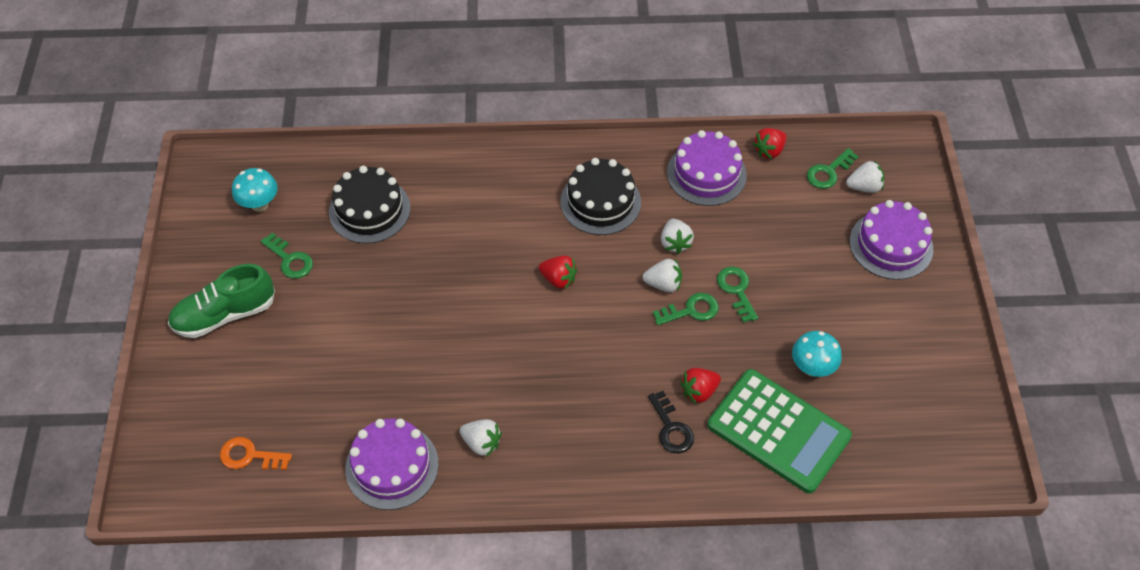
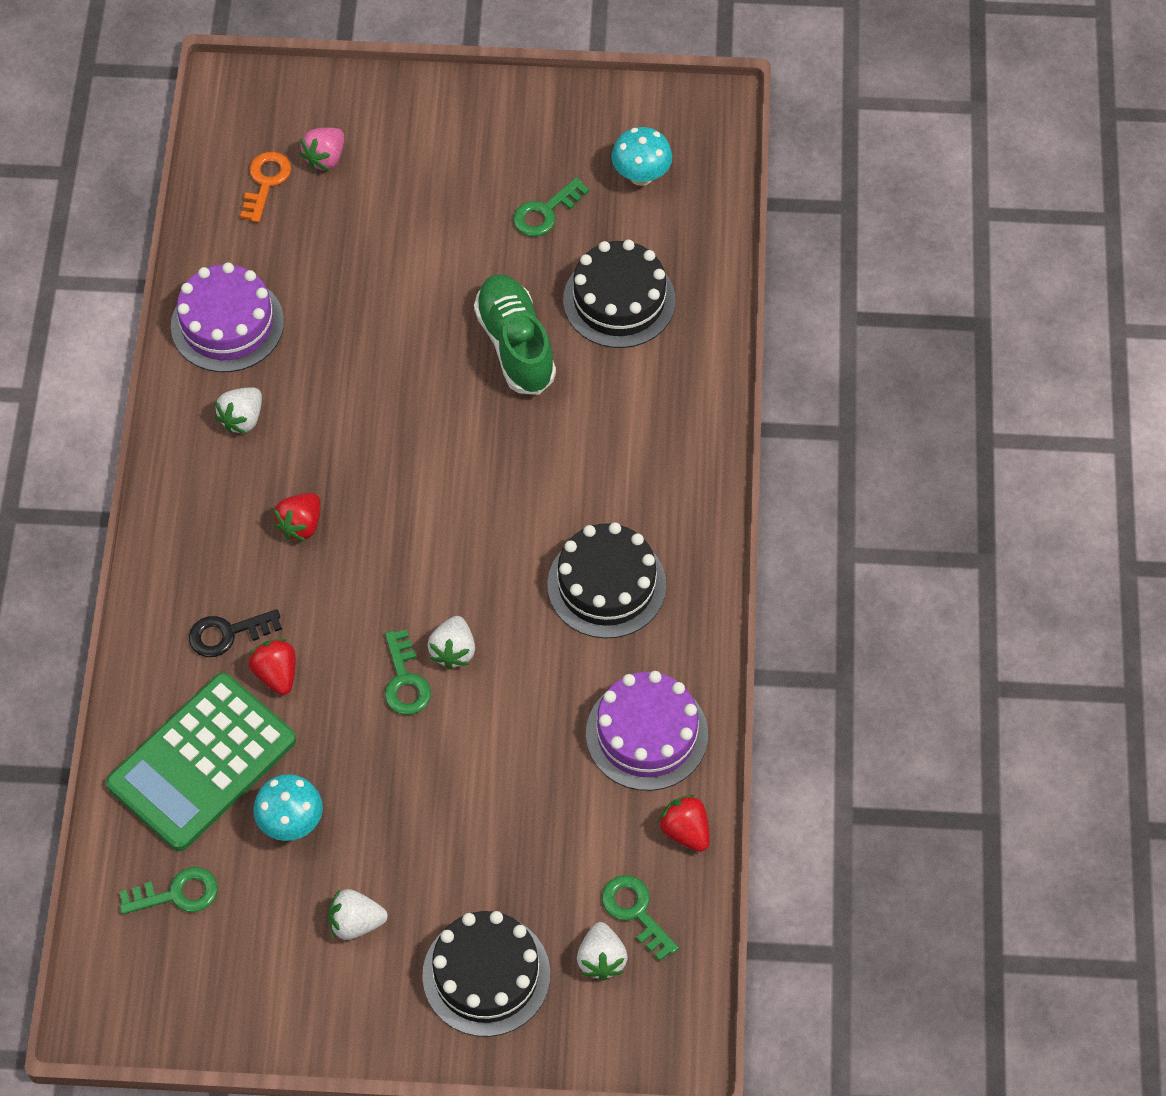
camera: 95 degrees right, 5 degrees up
green shoe [168,264,275,338] -> green shoe moved to [474,274,556,395]
red strawberry [539,255,577,290] -> red strawberry moved to [273,493,320,541]
white strawberry [661,219,694,254] -> white strawberry moved to [328,889,388,940]
green key [717,266,758,323] -> green key moved to [120,867,218,914]
purple cake [850,200,933,280] -> black cake [422,911,550,1037]
none -> pink strawberry [299,128,344,171]

